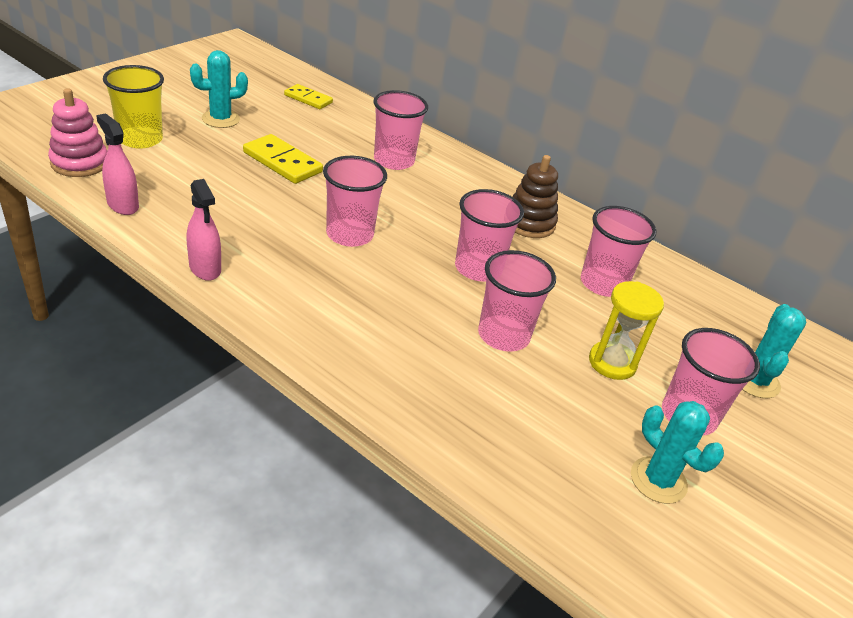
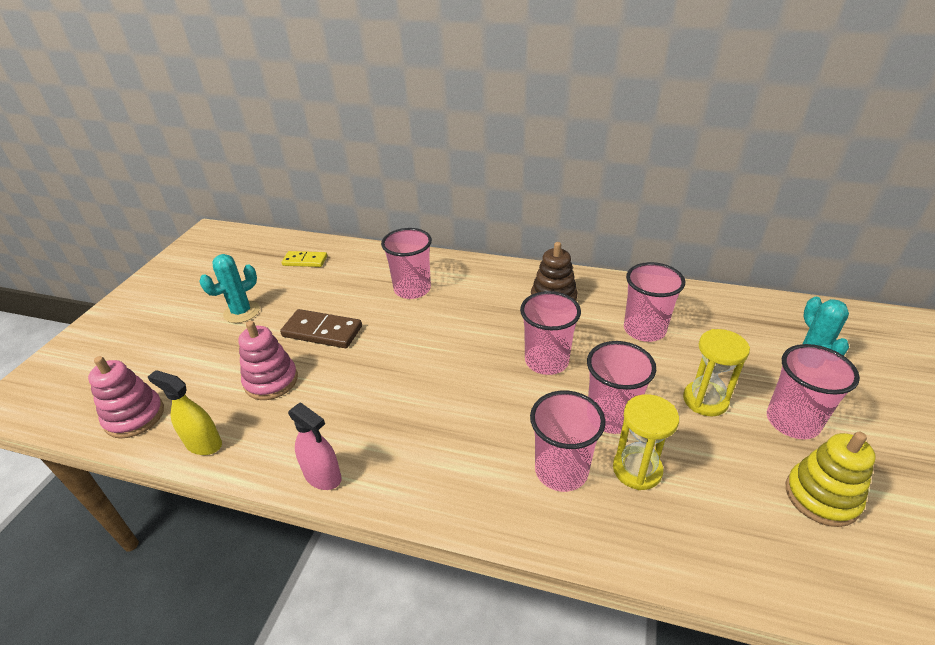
camera: 15 degrees left, 0 degrees up
pink spray bottle [96,113,139,215] -> yellow spray bottle [148,370,222,455]
yellow cup [103,65,164,149] -> none
yellow domino [243,134,323,184] -> brown domino [280,309,362,348]
pink cup [323,156,387,247] -> pink cup moved to [530,391,606,492]
turquoise cactus [631,401,724,504] -> yellow stacking toy [786,432,876,527]
none -> pink stacking toy [239,321,298,400]
none -> yellow hourglass [613,394,679,490]

